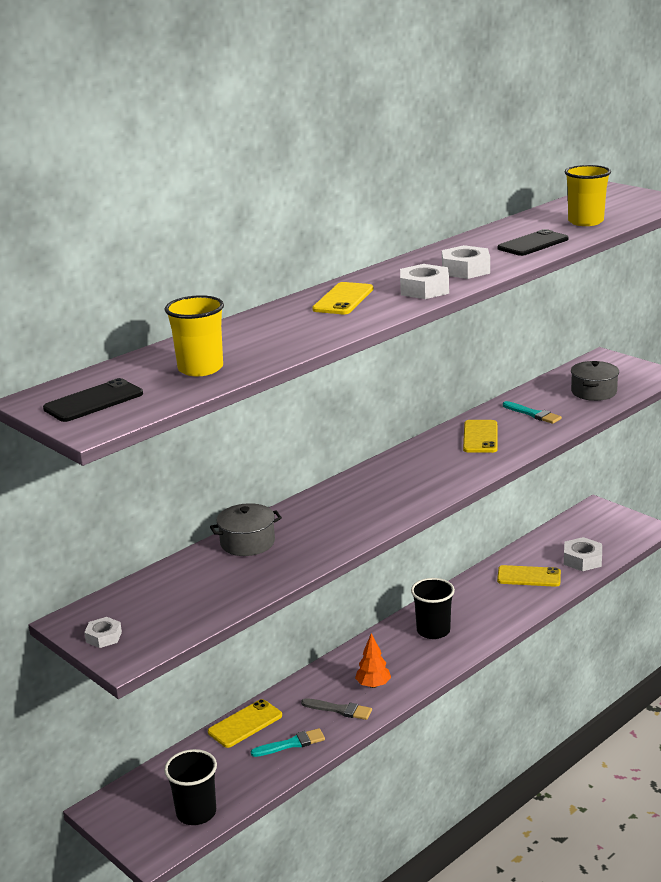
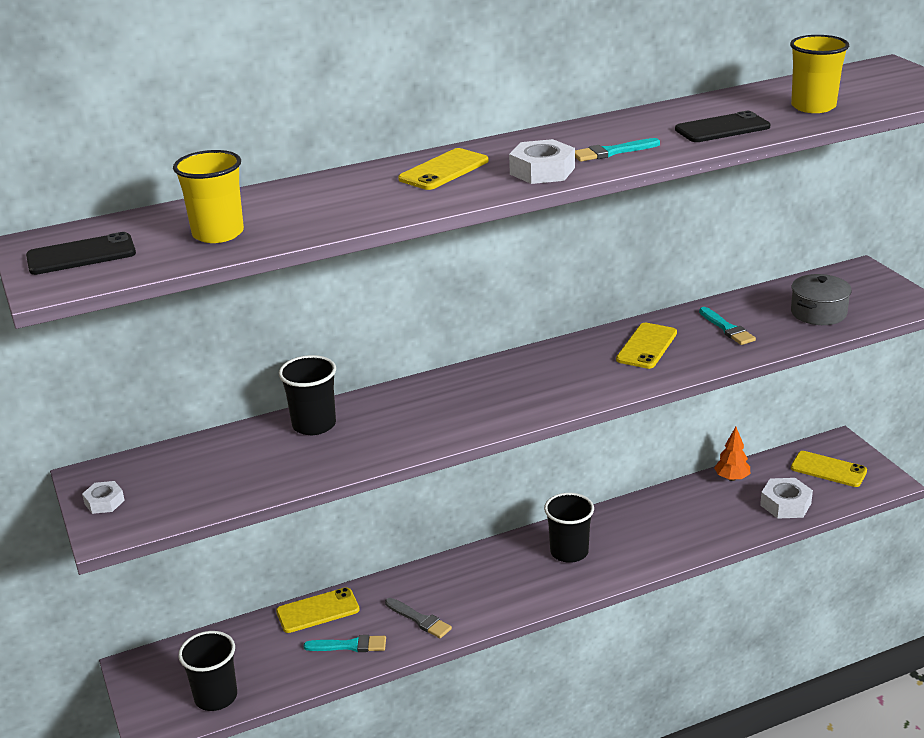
camera: 20 degrees right, 5 degrees up
grey pot [210,503,282,556] -> black cup [279,355,336,435]
orange tree [355,633,391,688] -> orange tree moved to [714,427,750,481]
white nut [442,245,490,279] -> turquoise brush [575,138,660,162]
yellow phone [497,565,561,587] -> yellow phone moved to [791,451,867,487]

